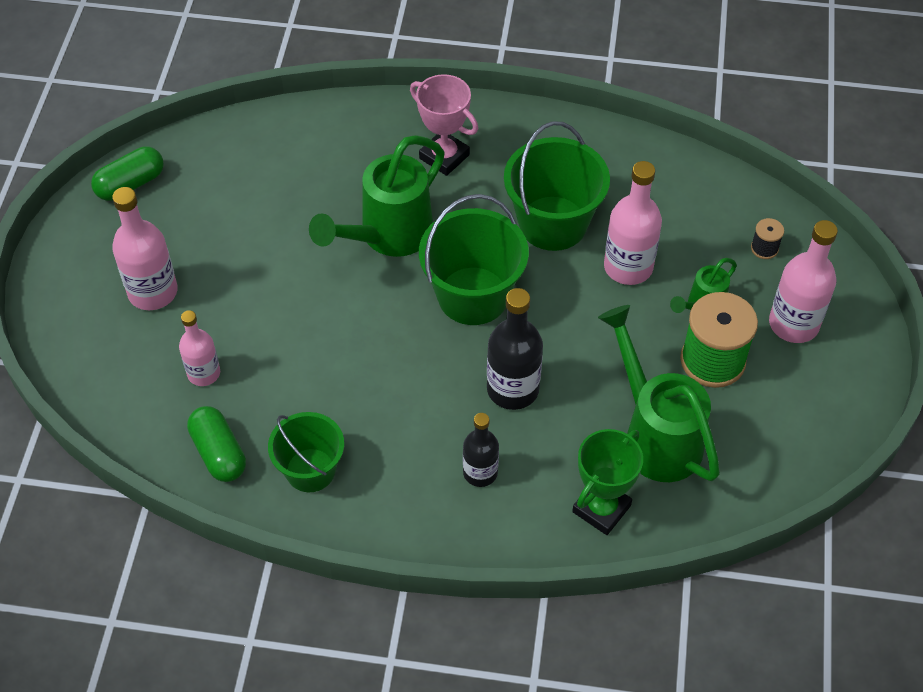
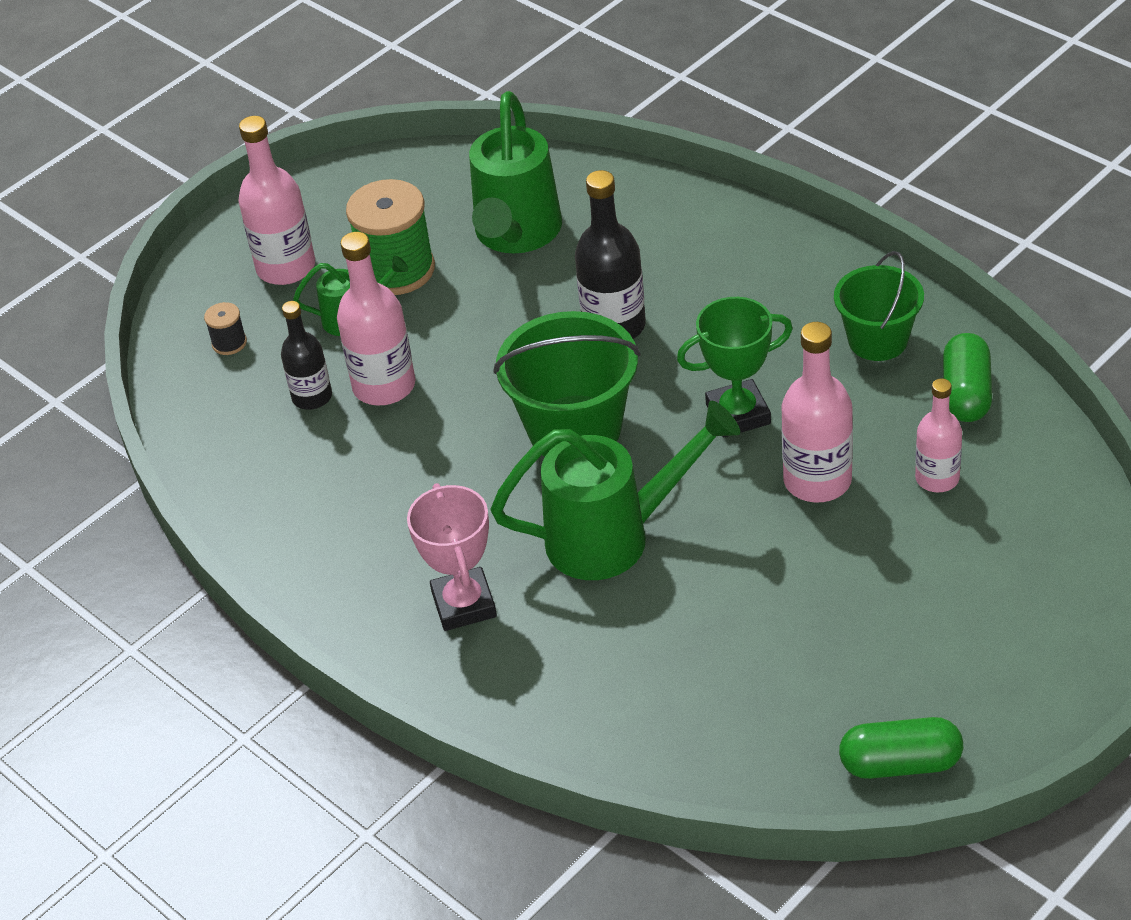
camera: 140 degrees left, 10 degrees down
pink bottle [112,187,178,310] -> pink bottle moved to [781,322,853,503]
black bottle [463,413,499,487] -> black bottle moved to [281,301,332,410]
green bucket [504,121,610,251] -> none
green trophy [572,429,643,535] -> green trophy moved to [677,297,793,437]

